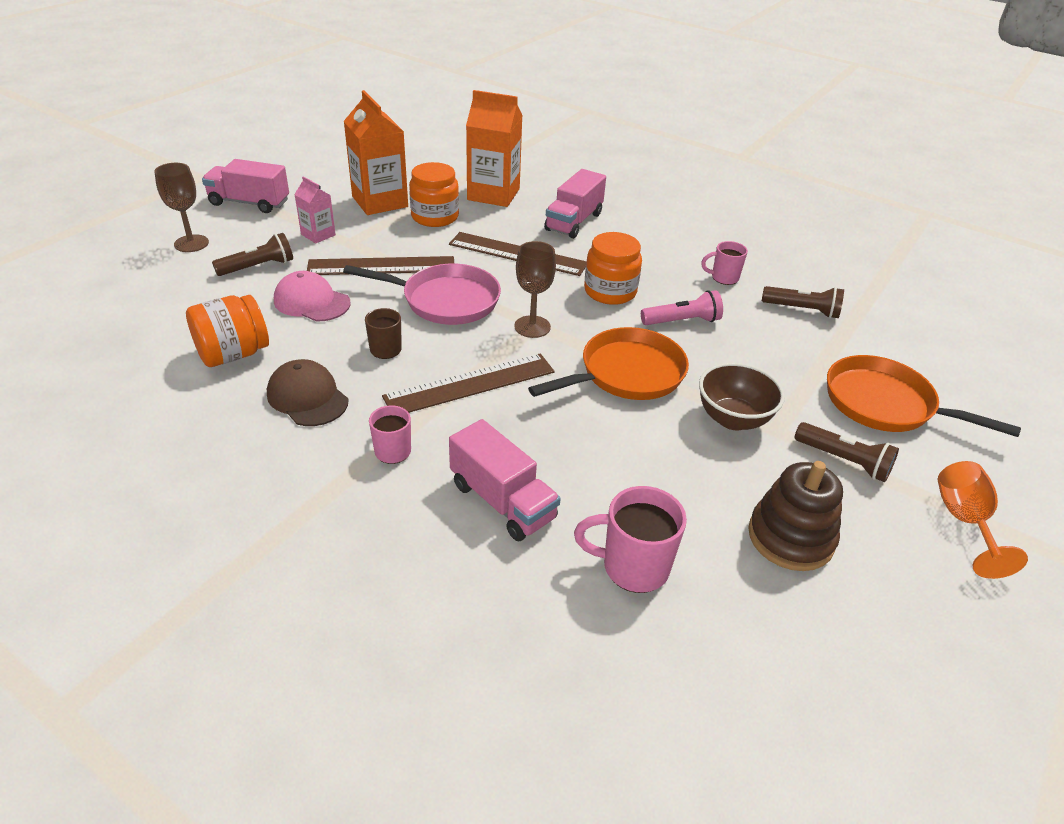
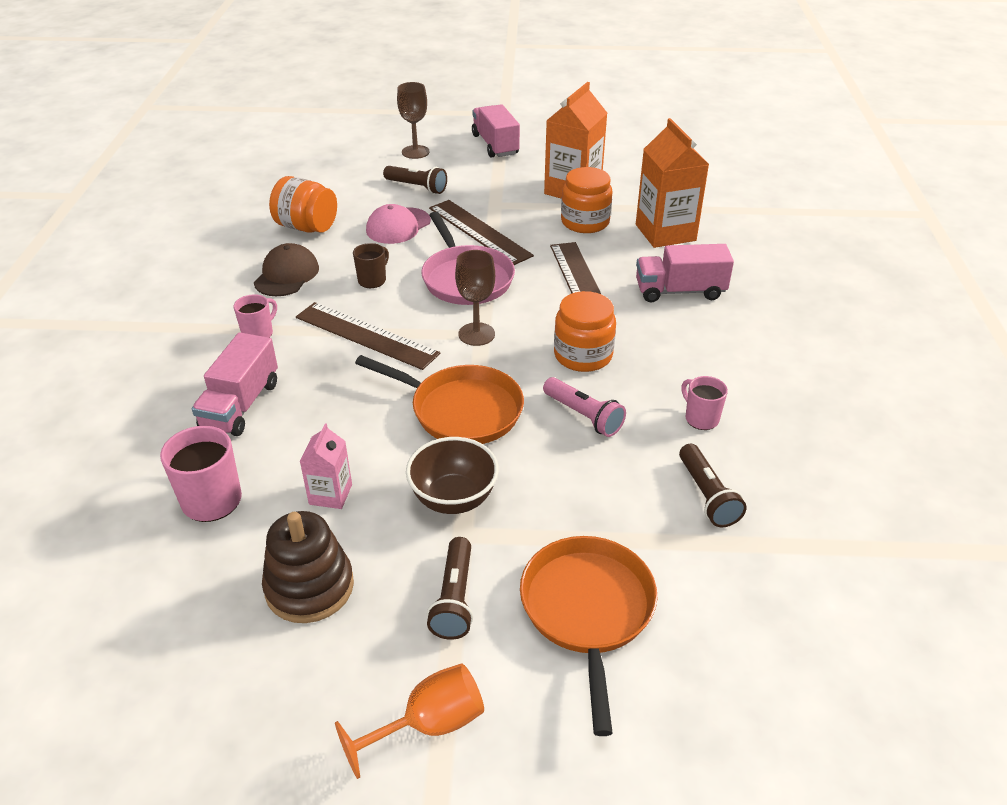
camera: 60 degrees right, 0 degrees up
pink cap [274,271,351,322] -> pink cap turned 135 degrees counterclockwise [366,204,431,244]
pink carton [294,176,336,243] -> pink carton moved to [300,423,352,509]

